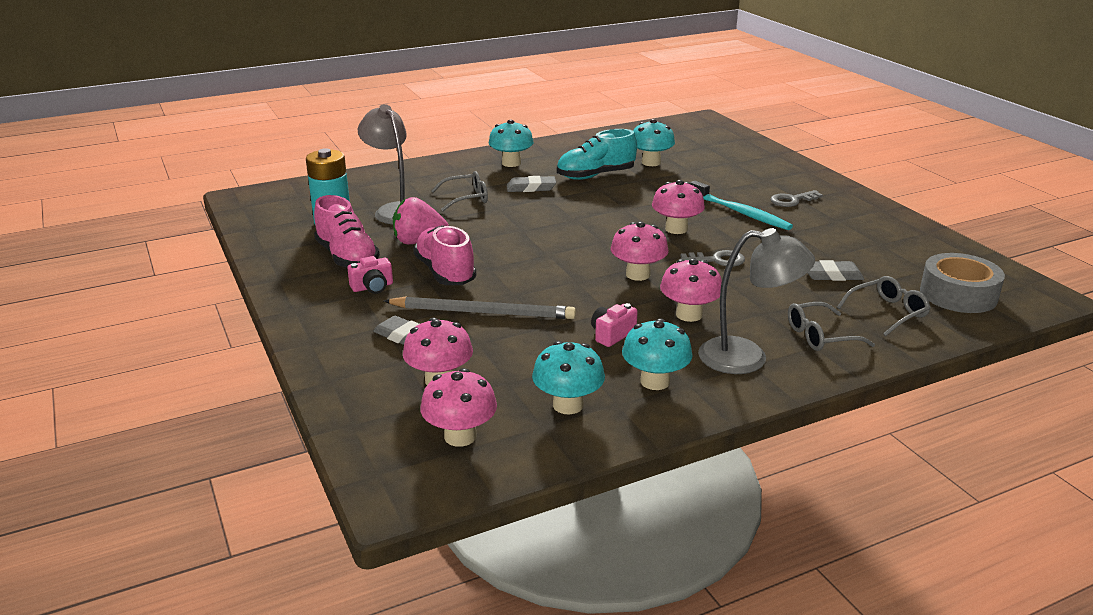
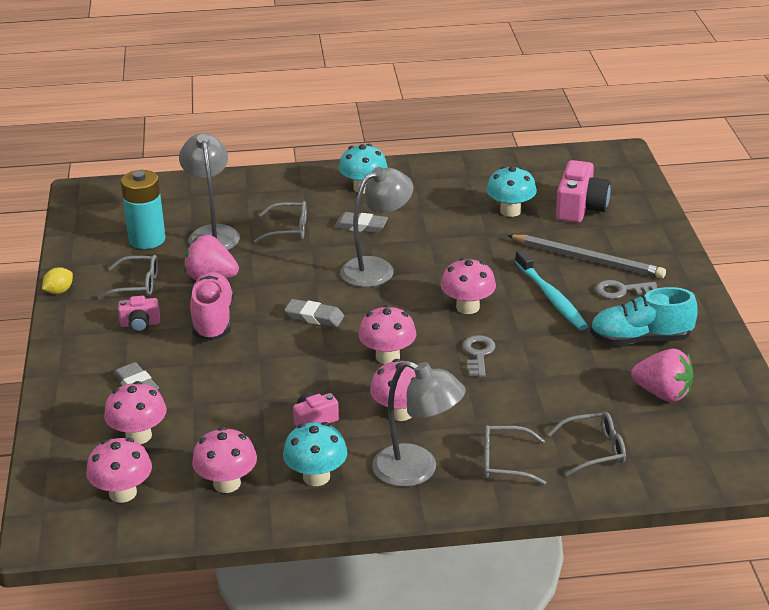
camera: 20 degrees right, 5 degrees up
pink shoe [314,195,380,267] -> grey glasses [98,255,158,300]
grey pencil [384,296,576,319] -> grey pencil moved to [507,235,666,278]
turquoise mushroom [532,341,605,415] -> pink mushroom [192,427,257,493]
turquoise shoe [557,129,637,180] -> turquoise shoe moved to [590,287,698,345]
grey key [680,250,745,267] -> grey key turned 105 degrees counterclockwise [462,335,495,377]
grey eraser [808,260,864,281] -> grey eraser moved to [284,299,344,327]
grey tape [920,253,1005,313] -> none
none -> yellow lemon [42,267,73,294]
none -> grey lamp [340,167,414,287]
none -> pink camera [556,160,611,223]
none -> pink strawberry [631,349,694,402]

